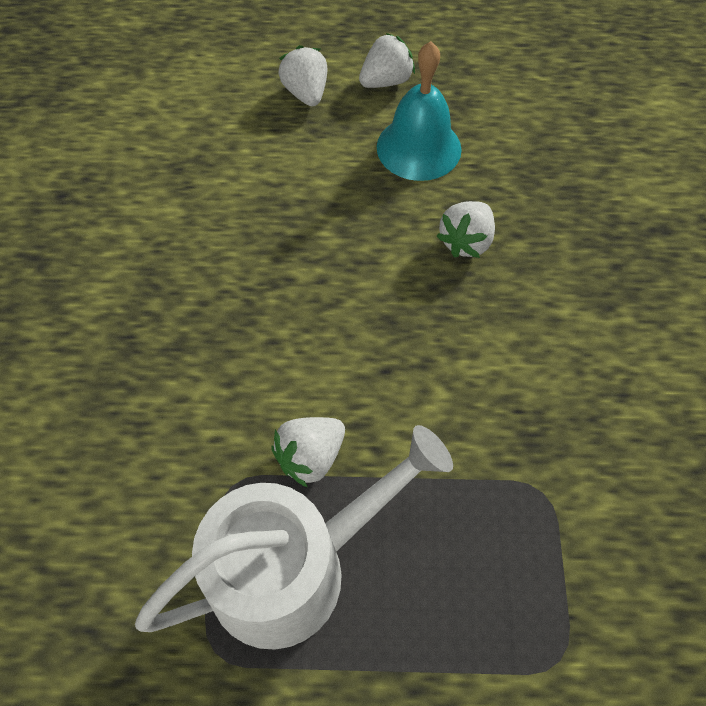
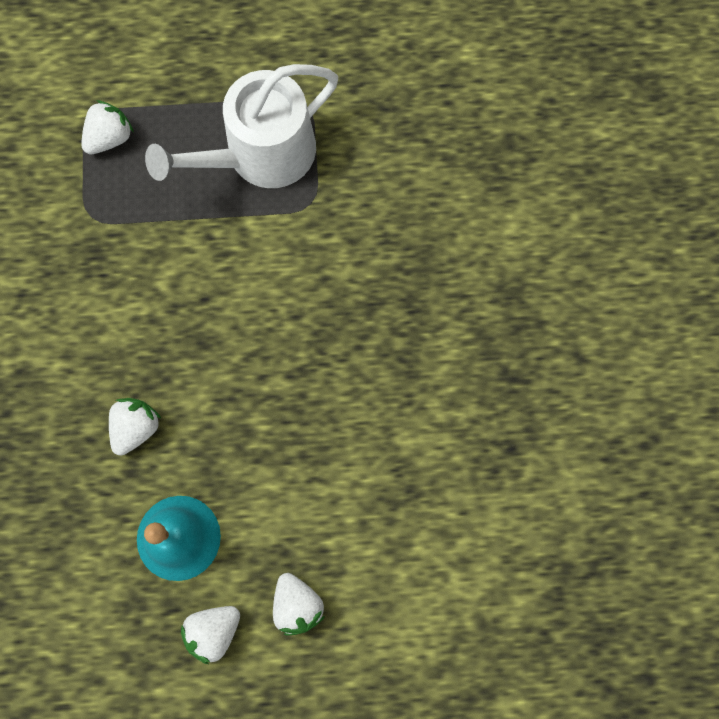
camera: 175 degrees right, 15 degrees up
white strawberry [271,417,345,488] -> white strawberry moved to [81,100,134,155]

